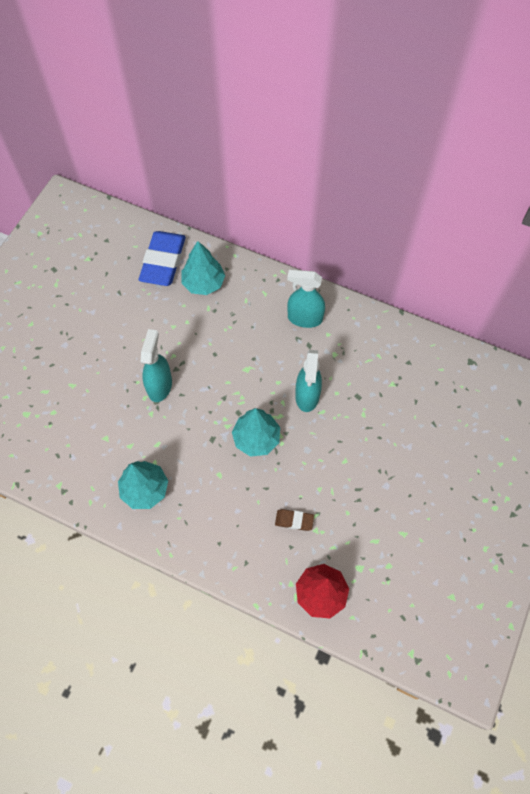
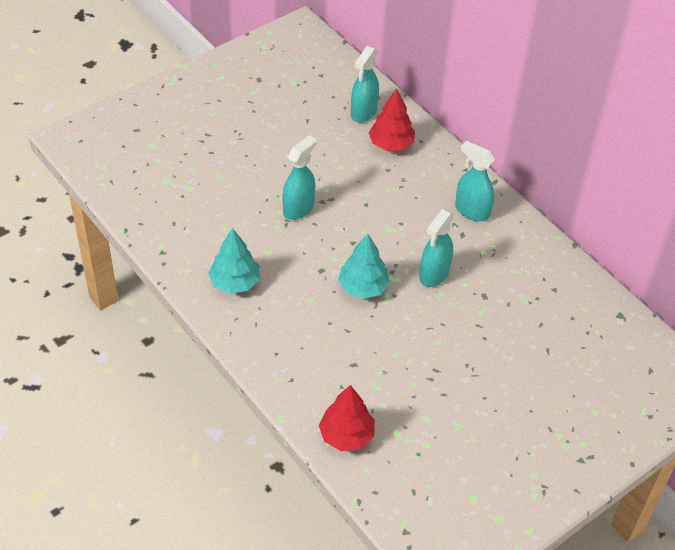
camera: 25 degrees right, 15 degrees down
blue eraser [139,231,186,286] -> turquoise spray bottle [351,46,379,122]
turquoise tree [182,241,225,295] -> red tree [369,88,415,151]
brown eraser [275,509,314,531] -> none

